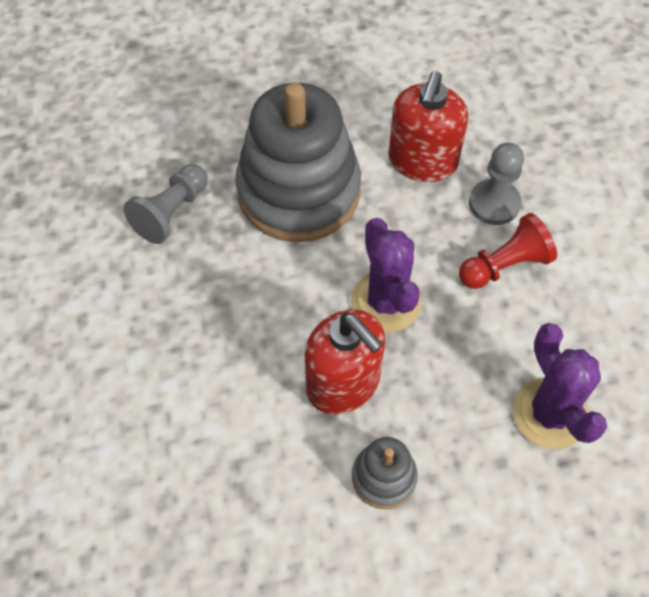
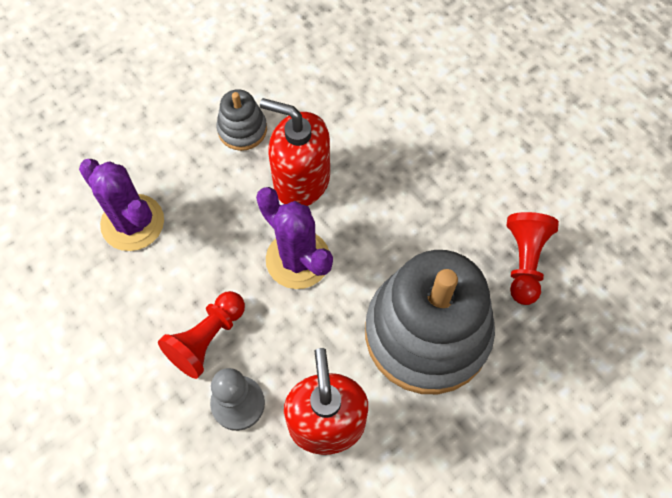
camera: 155 degrees right, 5 degrees up
grey pawn [123,164,208,244] -> red pawn [507,212,559,305]

